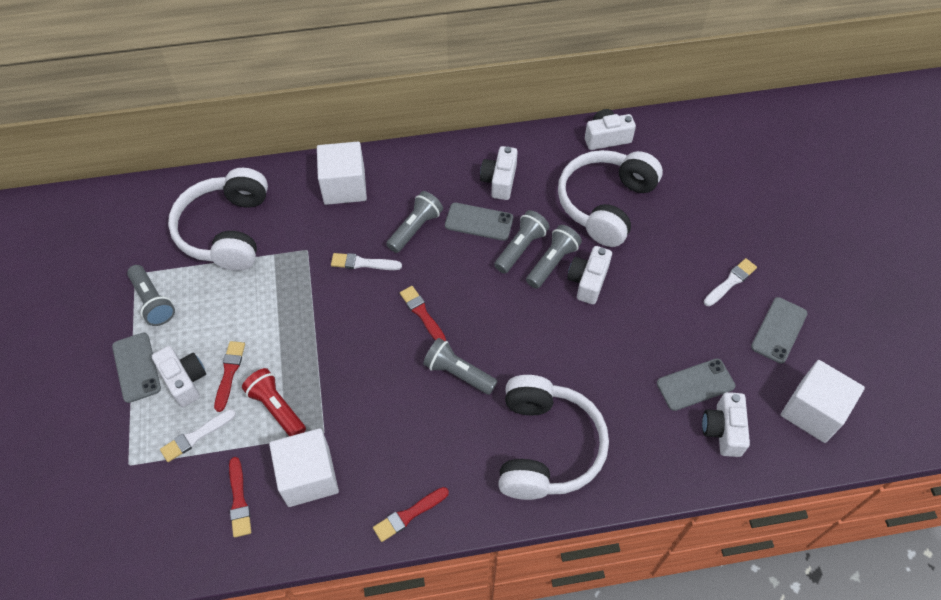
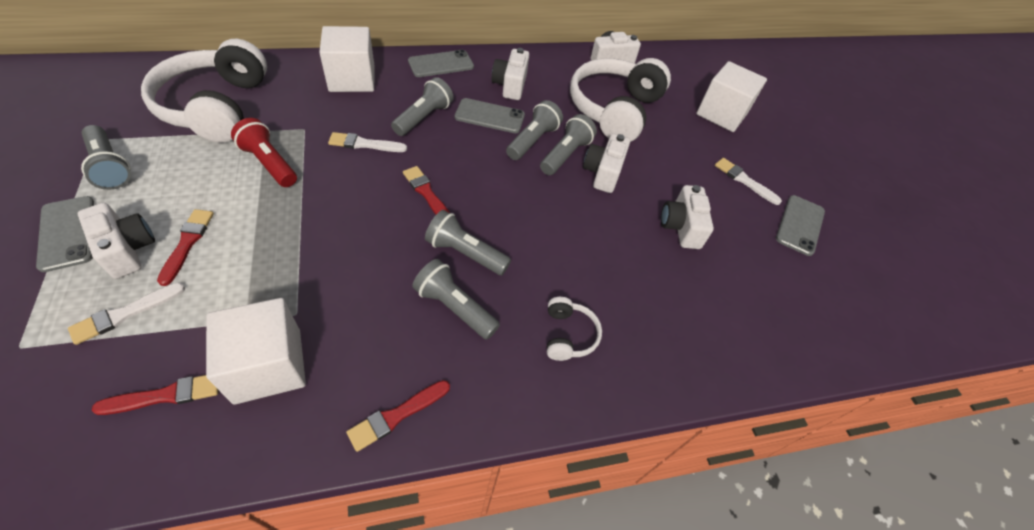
camera: 10 degrees left, 5 degrees down
red brush [229,457,251,537] -> red brush turned 90 degrees counterclockwise [92,375,218,415]
red flashlight [242,368,306,436] -> red flashlight moved to [231,118,297,187]
white headphones [498,375,609,500] -> white headphones [547,297,602,361], size x0.44
grey phone [657,358,735,411] -> grey phone moved to [408,50,474,77]
white camera [702,392,750,457] -> white camera moved to [661,185,714,249]
white brush [704,258,757,306] -> white brush turned 90 degrees counterclockwise [715,158,782,205]
white cube [781,360,865,443] -> white cube moved to [696,61,767,132]
none -> grey flashlight [412,259,500,340]

